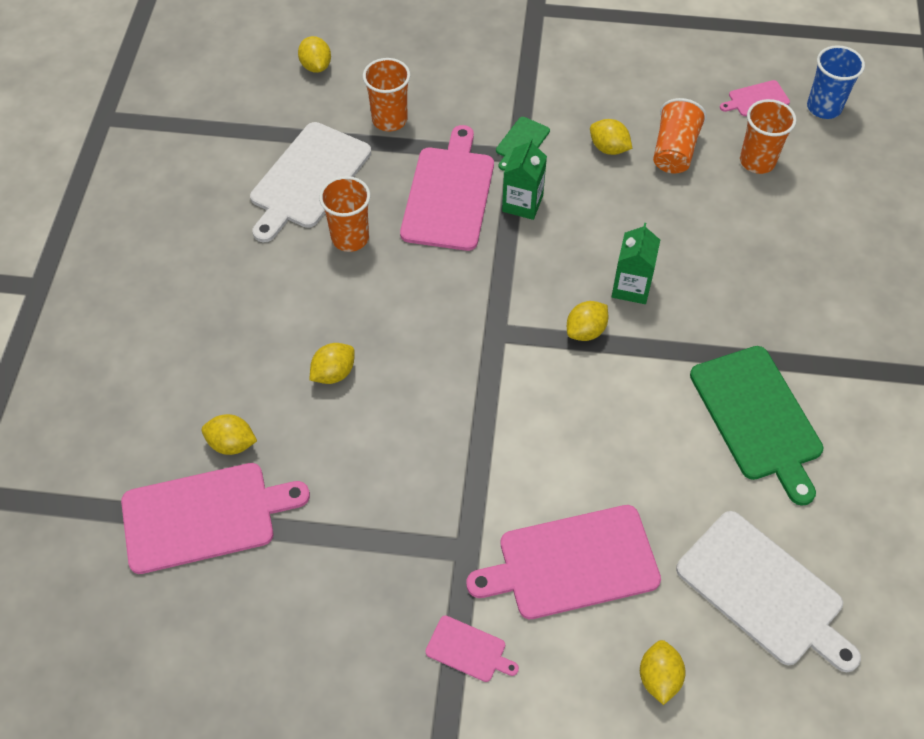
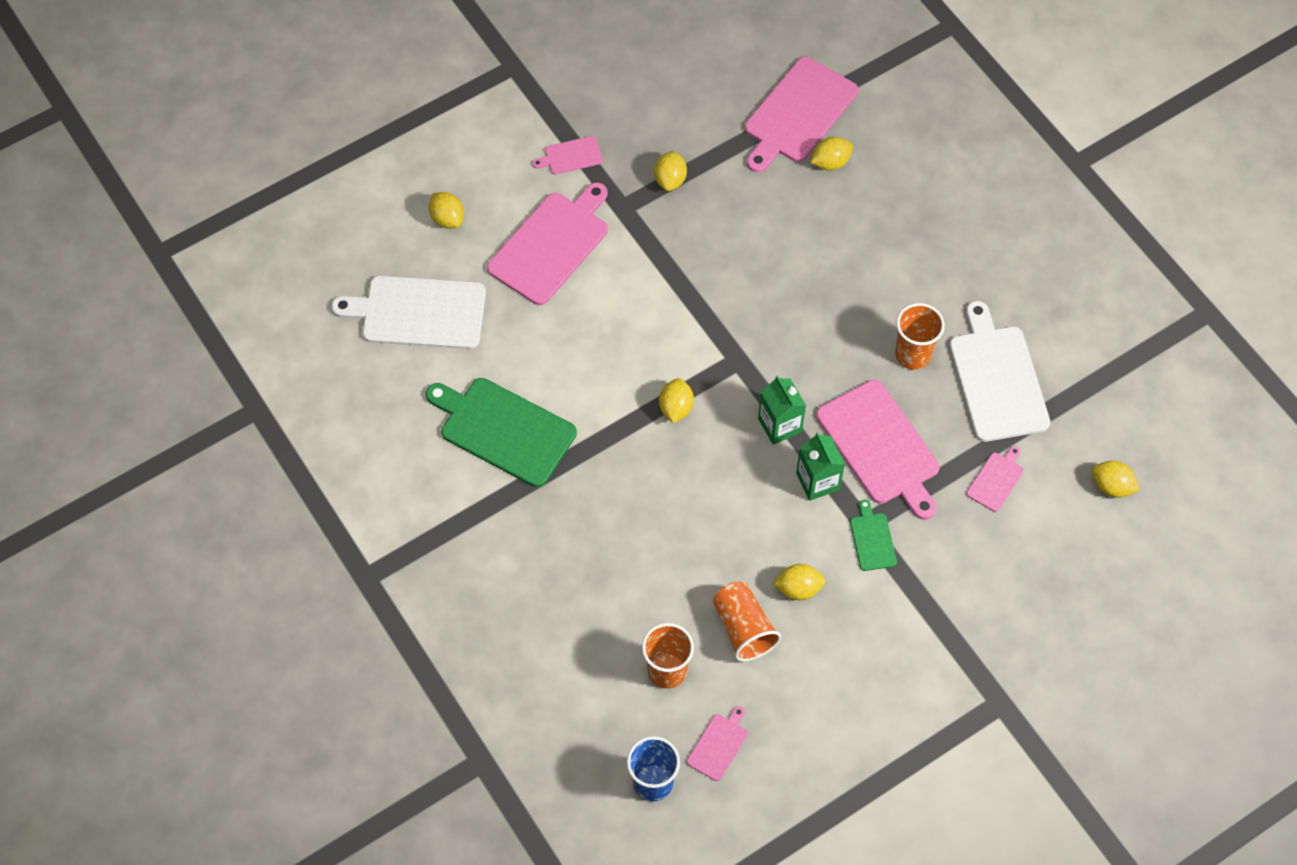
camera: 140 degrees right, 5 degrees up
yellow lemon [310,343,355,384] -> yellow lemon moved to [654,151,687,191]
orange cup [363,58,410,132] -> pink cutting board [967,446,1024,512]
green carton [612,223,660,304] -> green carton moved to [758,375,806,445]

